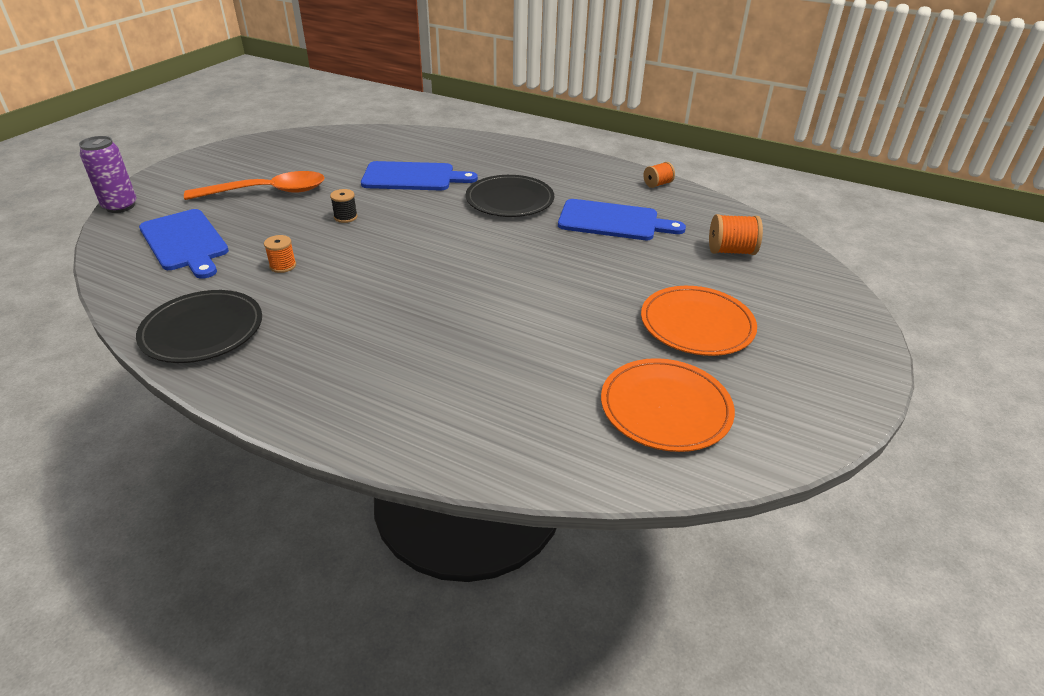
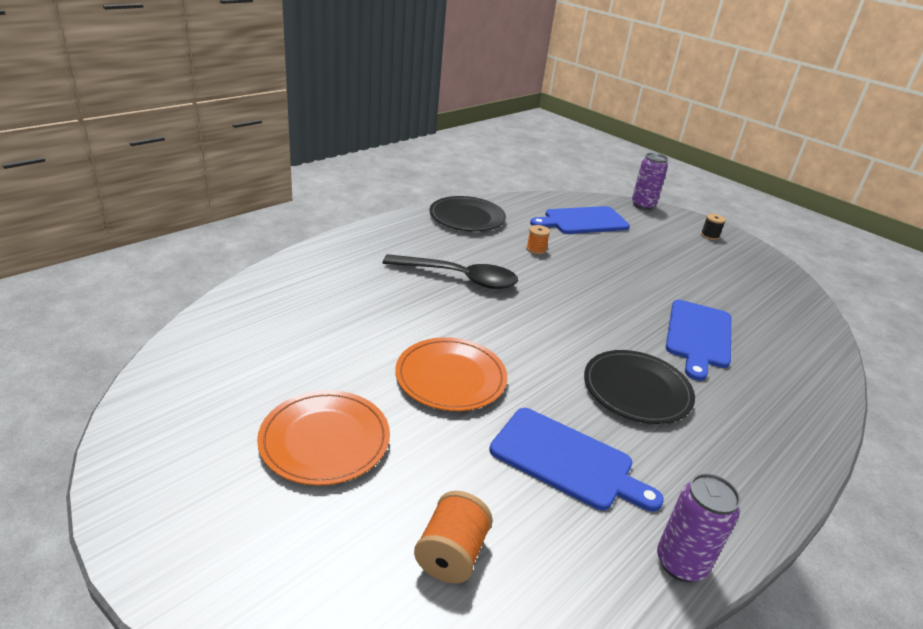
camera: 105 degrees right, 5 degrees down
orange spoon [184,171,325,200] -> none
black spool [330,189,358,223] -> black spool moved to [701,214,726,240]
blue cutting board [558,199,686,240] -> blue cutting board turned 90 degrees counterclockwise [489,408,664,511]
orange plate [601,358,735,452] -> orange plate moved to [395,337,507,411]
orange spool [644,162,675,188] -> purple can [657,473,740,582]
none -> black spoon [383,254,518,289]

